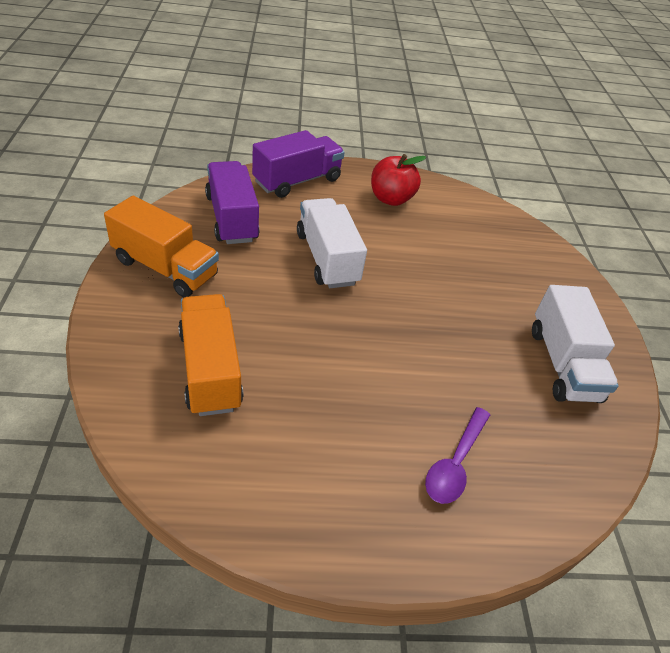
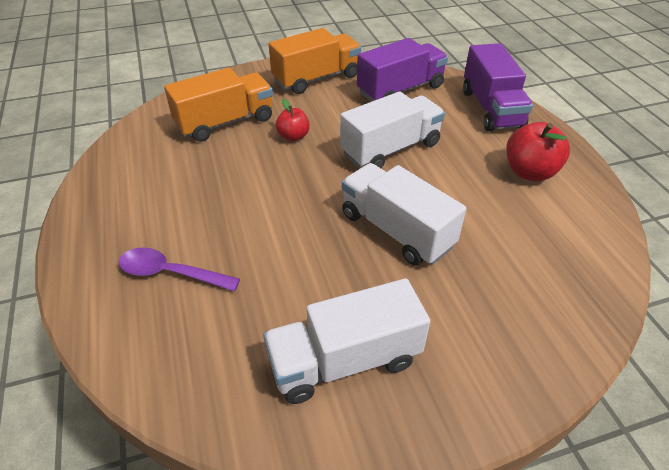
camera: 80 degrees right, 0 degrees up
orange truck [104,196,219,297] -> orange truck turned 135 degrees counterclockwise [269,28,361,94]
purple truck [252,130,345,198] -> purple truck turned 45 degrees clockwise [463,43,533,131]
none -> red apple [276,99,310,142]
none -> white truck [342,163,466,266]

